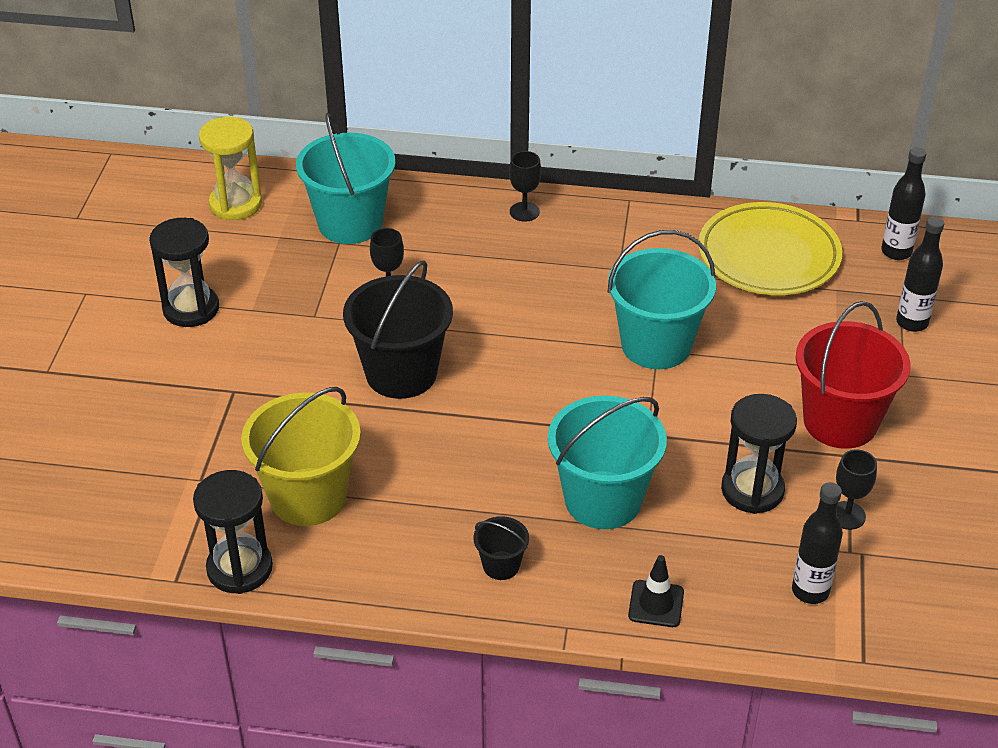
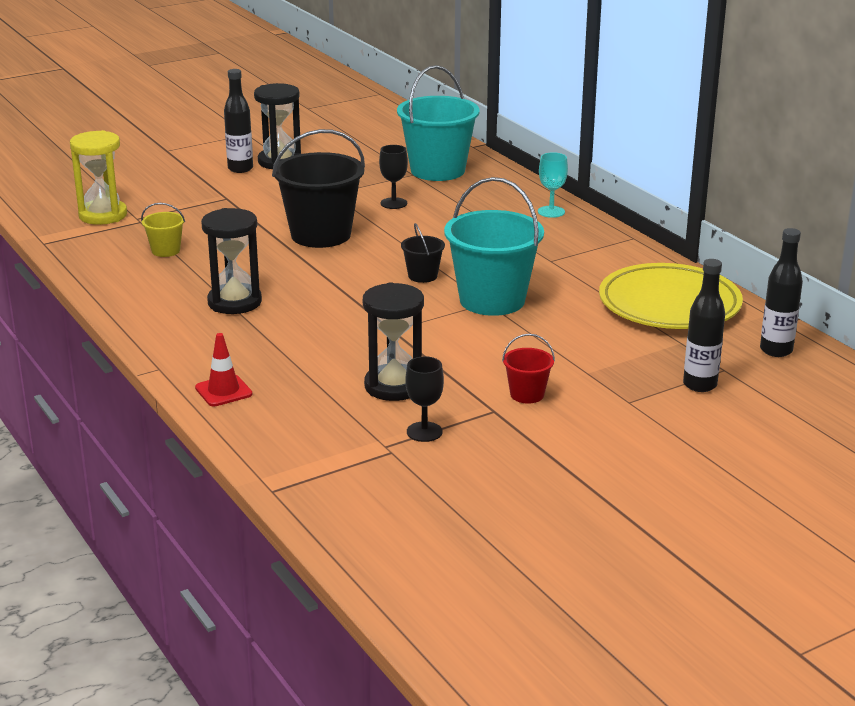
camera: 50 degrees right, 15 degrees down
black hourglass [193,470,273,594] -> black hourglass moved to [201,208,262,314]
yellow hourglass [199,117,262,220] -> yellow hourglass moved to [70,130,127,225]
yellow bucket [241,387,361,526] -> yellow bucket [141,203,185,257], size x0.46
black bucket [473,516,529,580] -> black bucket moved to [401,223,445,283]
black goblet [509,151,541,222] -> turquoise goblet [538,152,568,218]
turquoise bucket [548,395,667,529] -> none
black traffic cone [628,555,684,627] -> red traffic cone [195,333,252,406]
black bottle [792,482,843,604] -> black bottle moved to [224,69,253,173]
red bucket [796,301,911,449] -> red bucket [502,334,555,404], size x0.46

